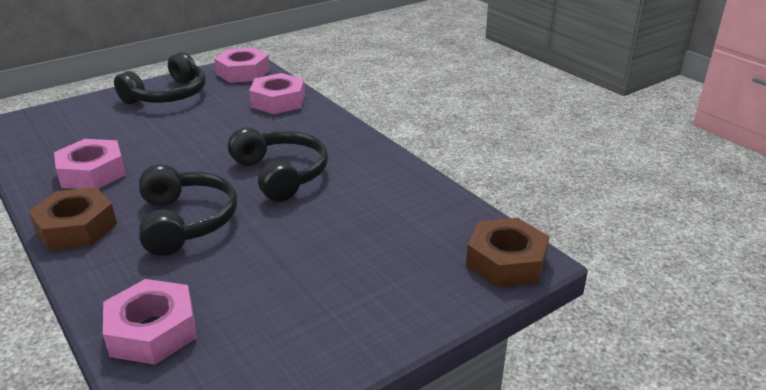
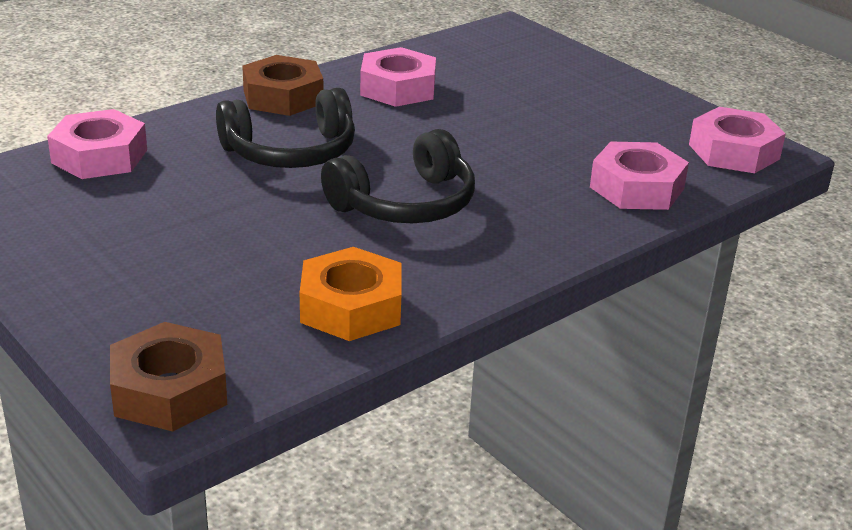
camera: 85 degrees right, 0 degrees up
black headphones [114,52,206,104] -> none
none -> orange nut [300,247,401,341]

